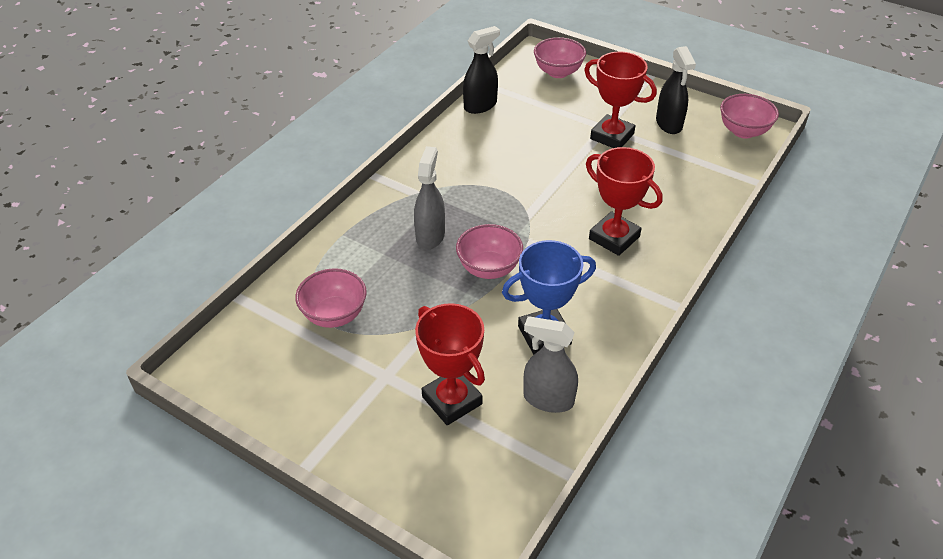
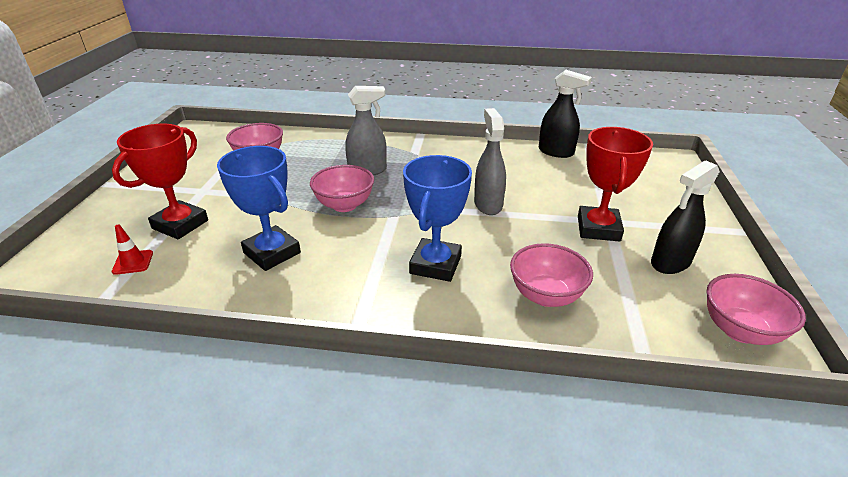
camera: 65 degrees right, 10 degrees down
grey spray bottle [523,316,578,413] -> grey spray bottle moved to [474,108,506,215]
pink bowl [534,37,586,78] -> pink bowl moved to [510,243,593,307]
red trophy [586,147,663,256] -> blue trophy [403,155,472,282]
none -> red traffic cone [112,224,153,275]

